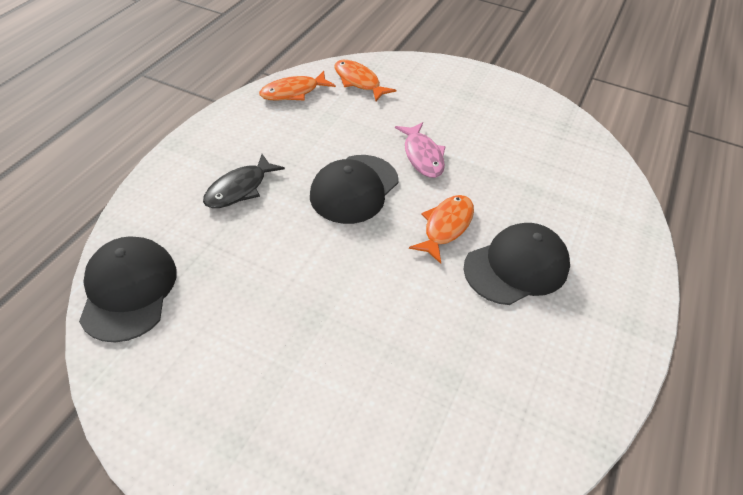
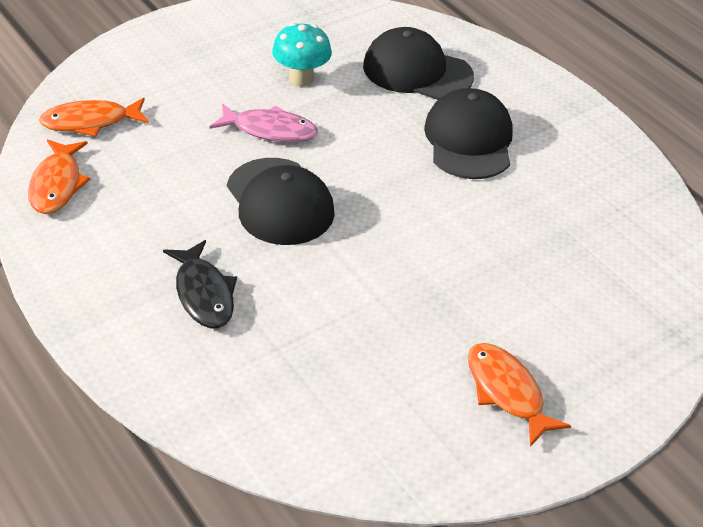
camera: 60 degrees left, 5 degrees down
black cap [79,236,177,342] -> black cap moved to [363,27,474,100]
orange fish [409,195,474,264] -> orange fish moved to [468,343,571,447]
none -> turquoise mushroom [272,23,332,87]

